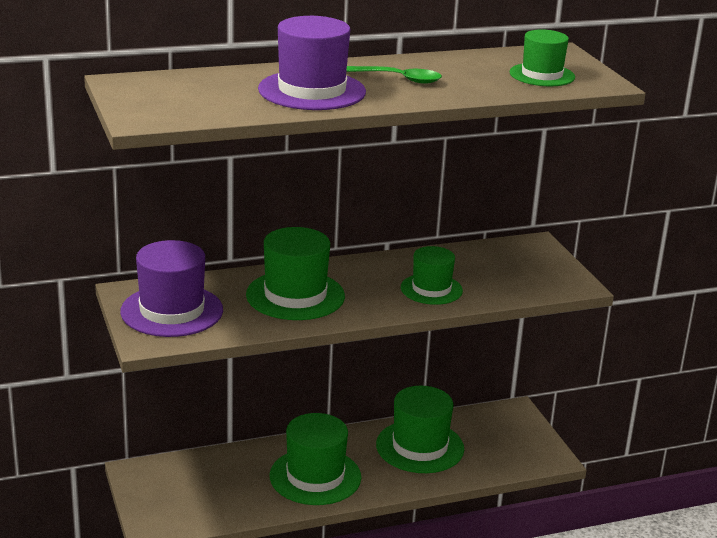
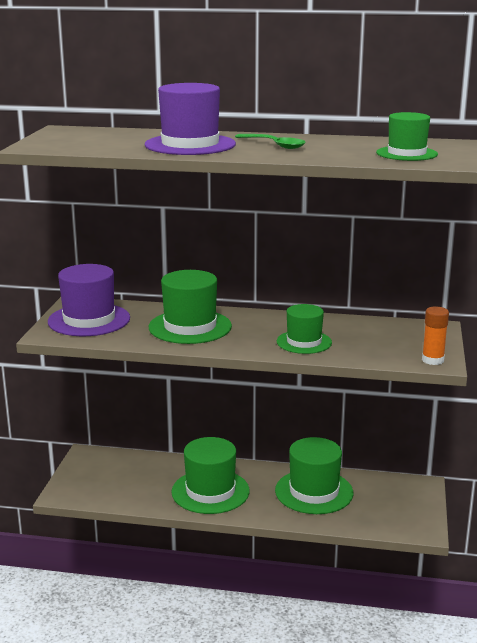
camera: 30 degrees right, 5 degrees down
none -> orange glue stick [422,307,449,365]

